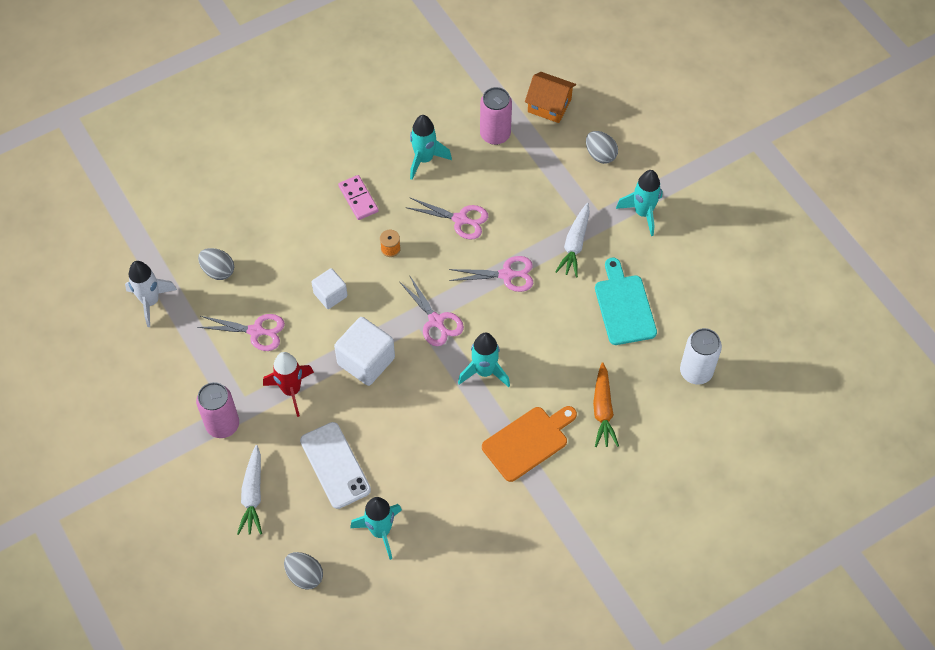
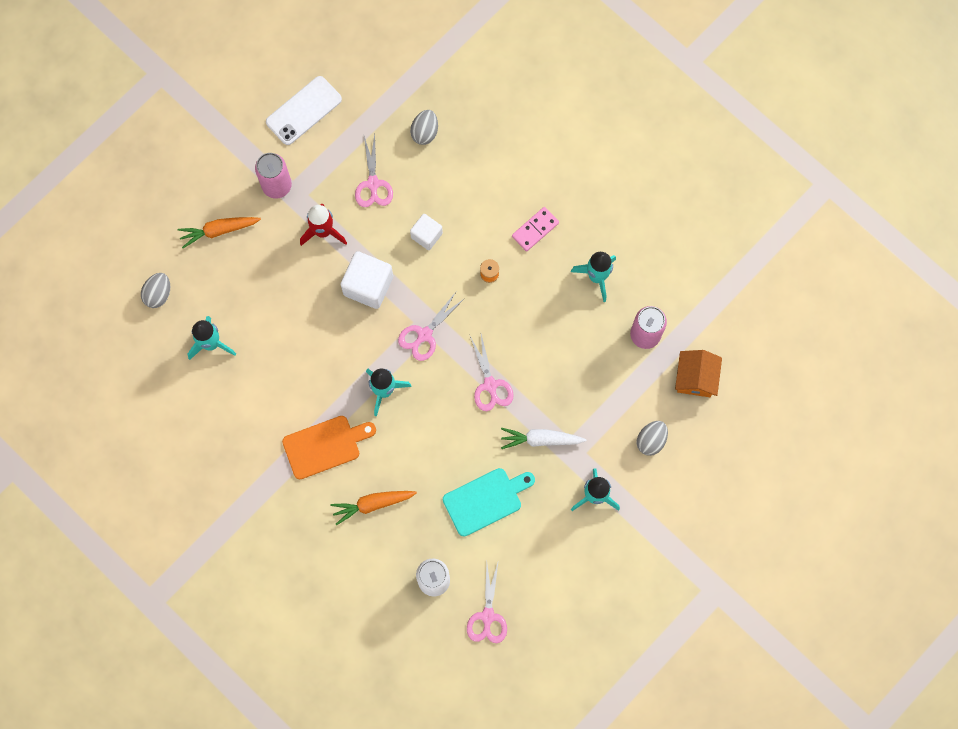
camera: 75 degrees right, 15 degrees up
white rocket [125,261,177,327] -> none
white carrot [237,445,262,535] -> orange carrot [178,217,261,248]
white phone [300,422,371,509] -> white phone moved to [266,76,342,145]
pink scissors [405,198,488,240] -> pink scissors moved to [467,560,507,643]
orange cutting board [482,406,577,482] -> orange cutting board turned 60 degrees counterclockwise [282,416,376,479]

